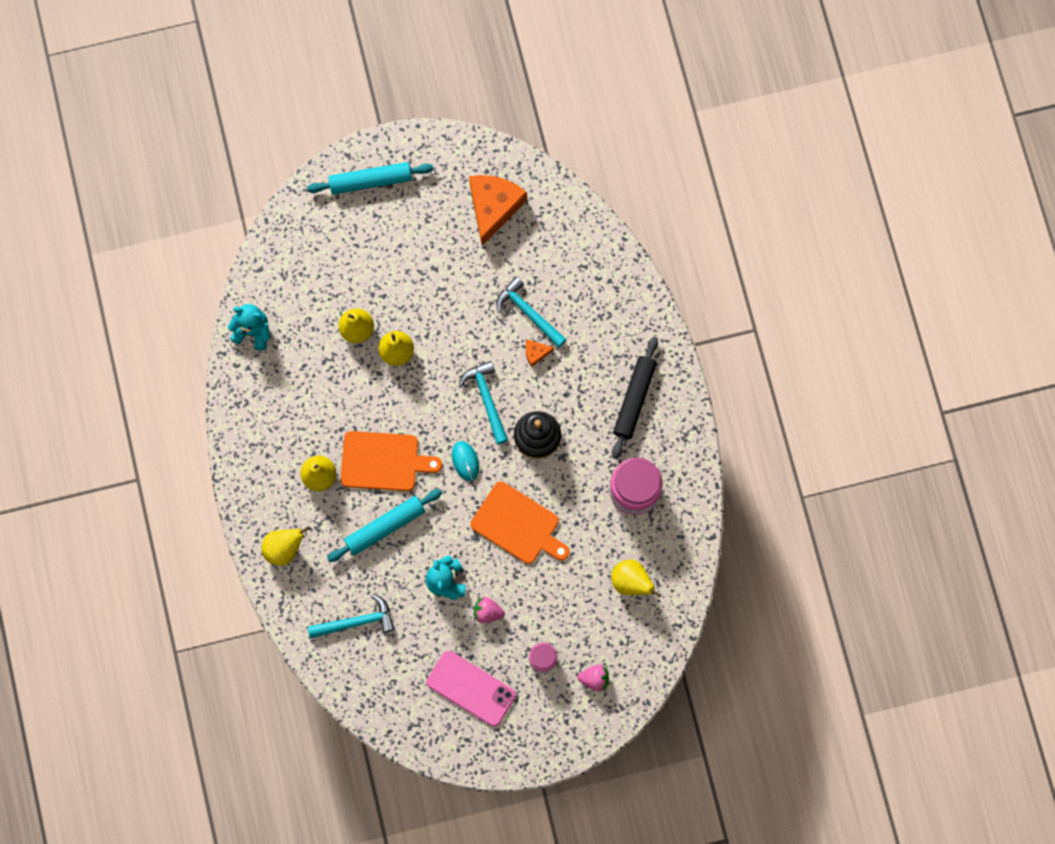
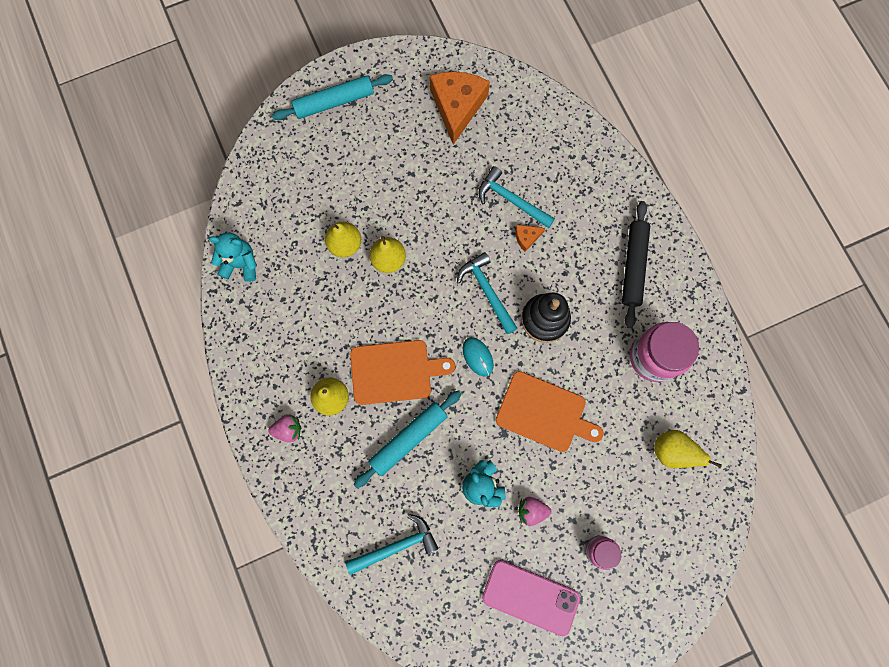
camera: 10 degrees left, 0 degrees up
yellow pear [262,526,310,566] -> none
pink strawberry [578,665,609,691] -> pink strawberry moved to [268,414,301,443]

